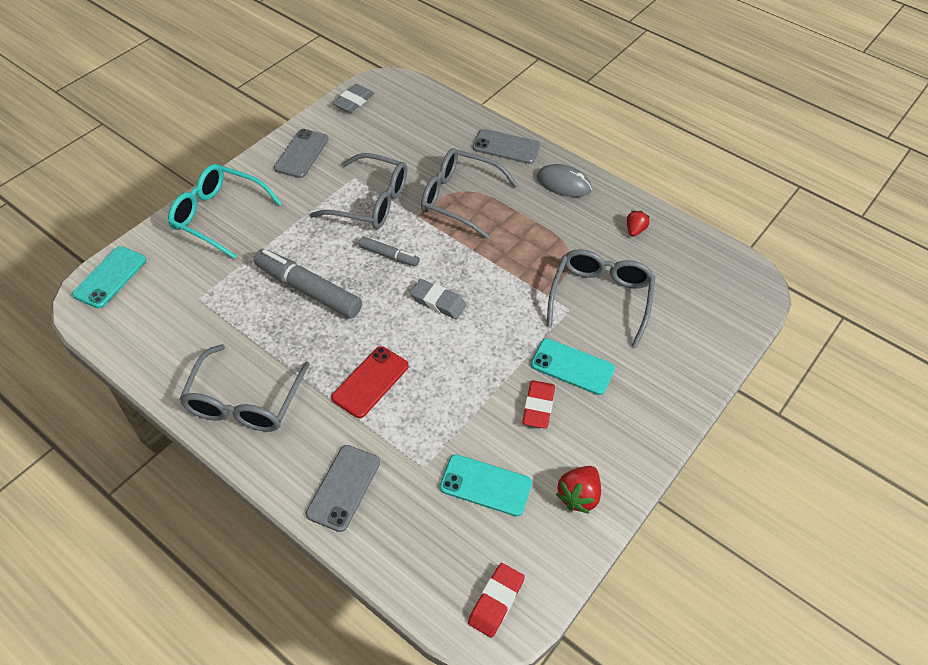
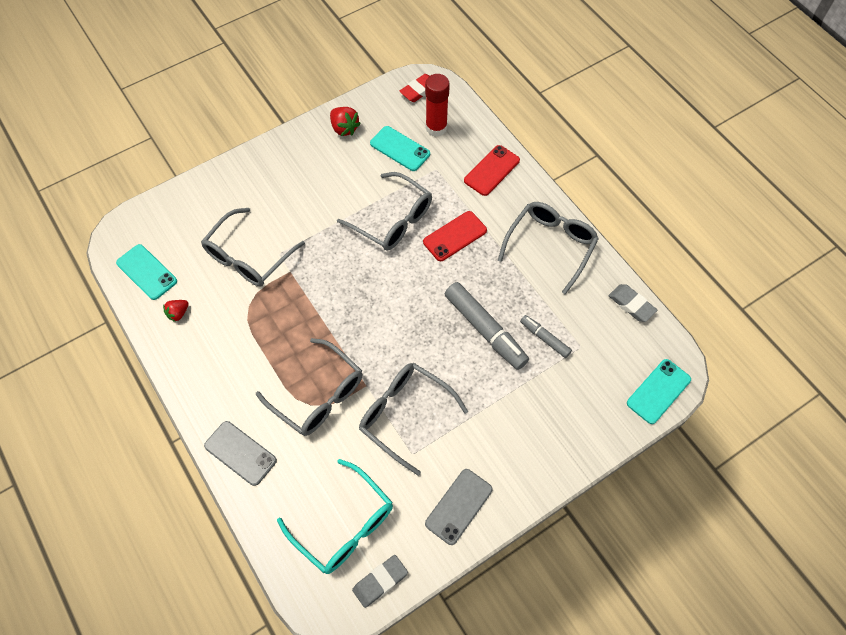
camera: 160 degrees left, 10 degrees up
turquoise glasses [168,164,282,259] -> turquoise glasses moved to [277,459,393,574]
grey phone [306,445,380,532] -> red phone [464,145,520,196]
grey marker [359,236,420,267] -> grey marker moved to [520,315,572,358]
grey eraser [410,279,466,319] -> grey eraser moved to [608,284,657,322]
red eraser [522,380,555,429] -> none
turquoise phone [531,338,615,395] -> turquoise phone moved to [116,244,177,300]
grey mouse [537,164,592,197] -> none
red strawberry [556,466,601,514] -> red strawberry turned 90 degrees clockwise [330,107,361,136]
none -> grey glasses [337,172,432,251]
none -> red glue stick [425,74,450,137]

